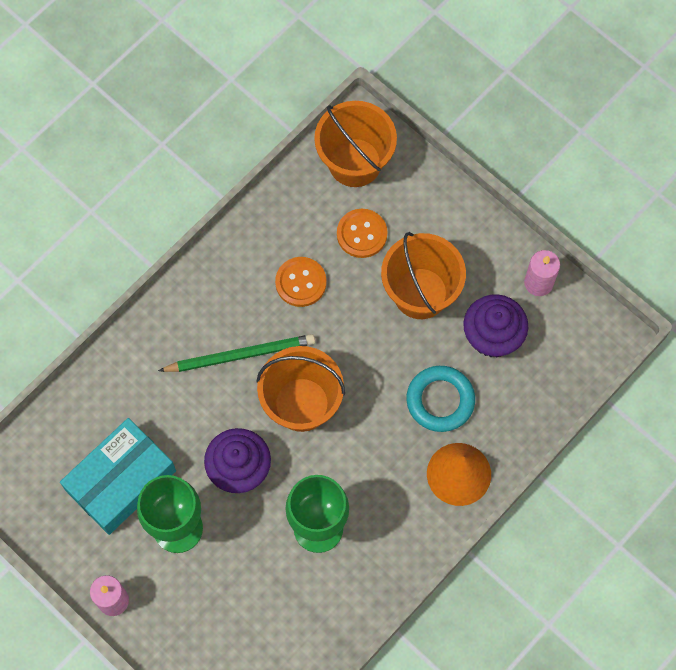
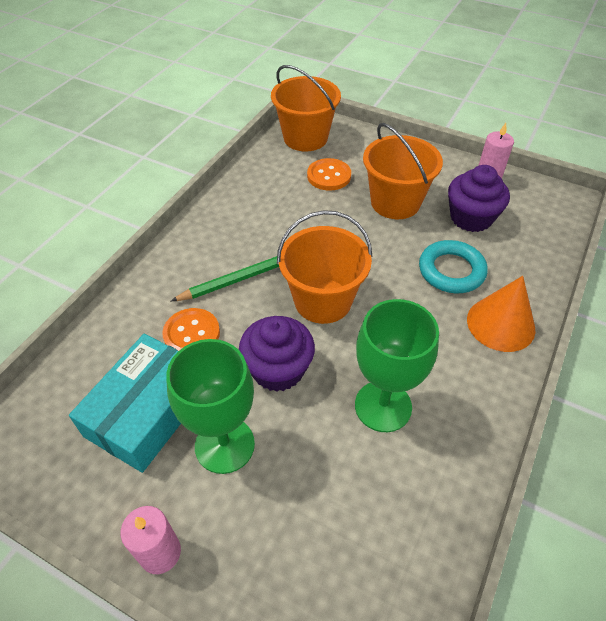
camera: 15 degrees left, 20 degrees down
orange button [275,257,327,307] -> orange button moved to [162,308,220,351]

